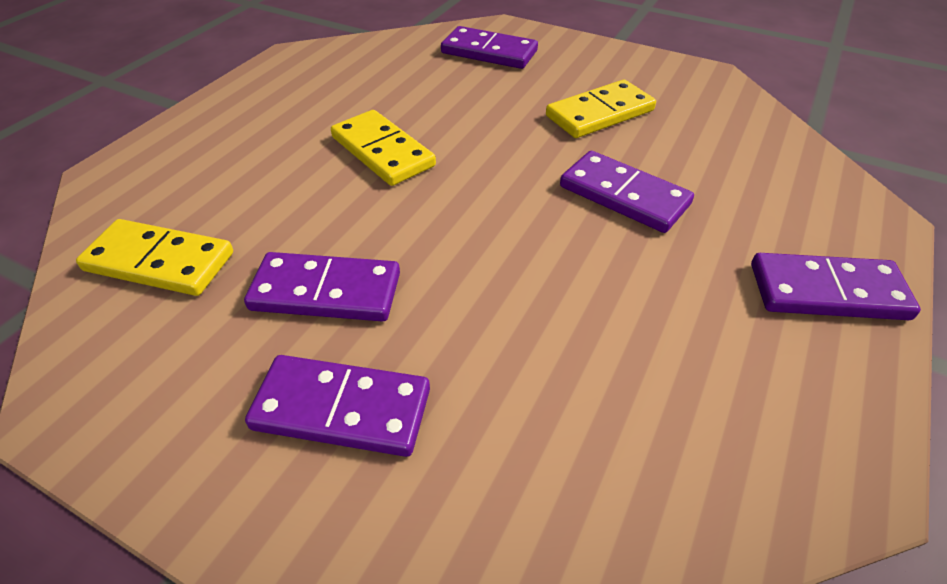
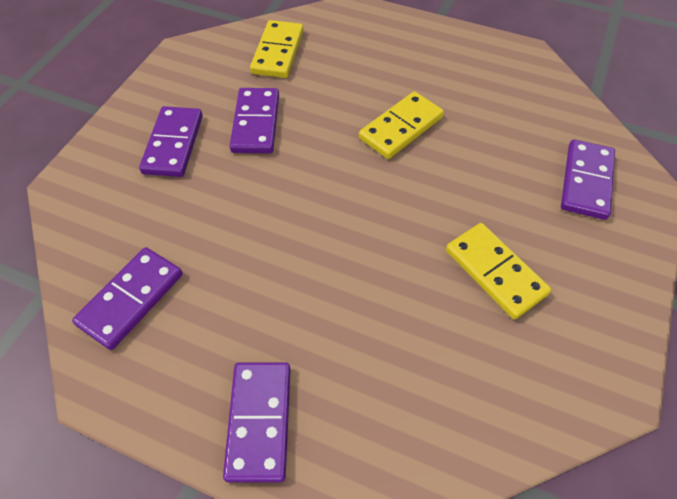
camera: 85 degrees right, 10 degrees up
purple domino [560,151,694,233] -> purple domino moved to [72,247,183,350]

